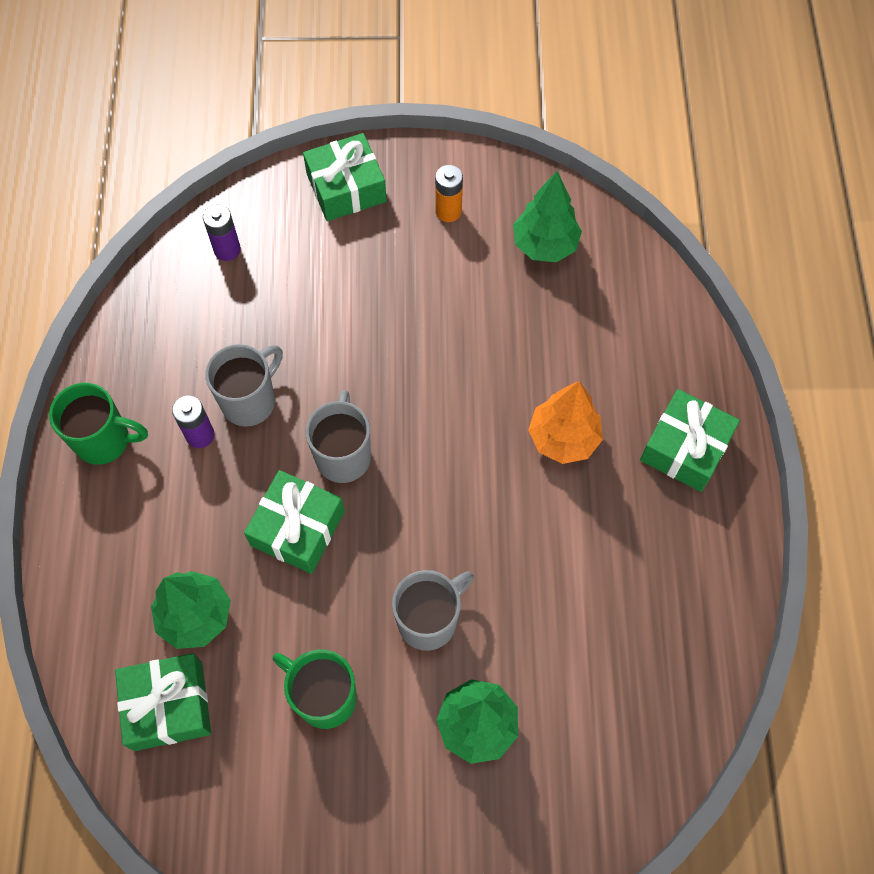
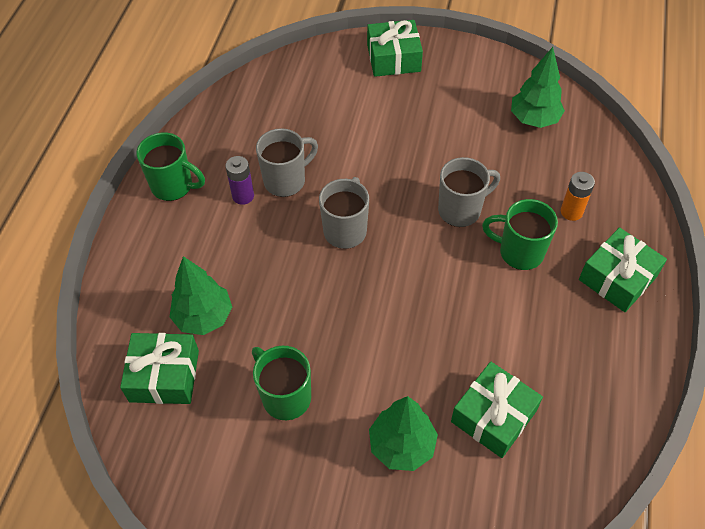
camera: 15 degrees right, 10 degrees down
purple battery [203,204,241,261] -> none
green gift [244,470,345,574] -> green gift moved to [451,362,543,458]
grey mug [392,570,474,651] -> grey mug moved to [438,157,500,227]
orange battery [435,165,463,222] -> orange battery moved to [561,172,595,221]
orange tree [528,381,603,464] -> green mug [482,199,558,270]

